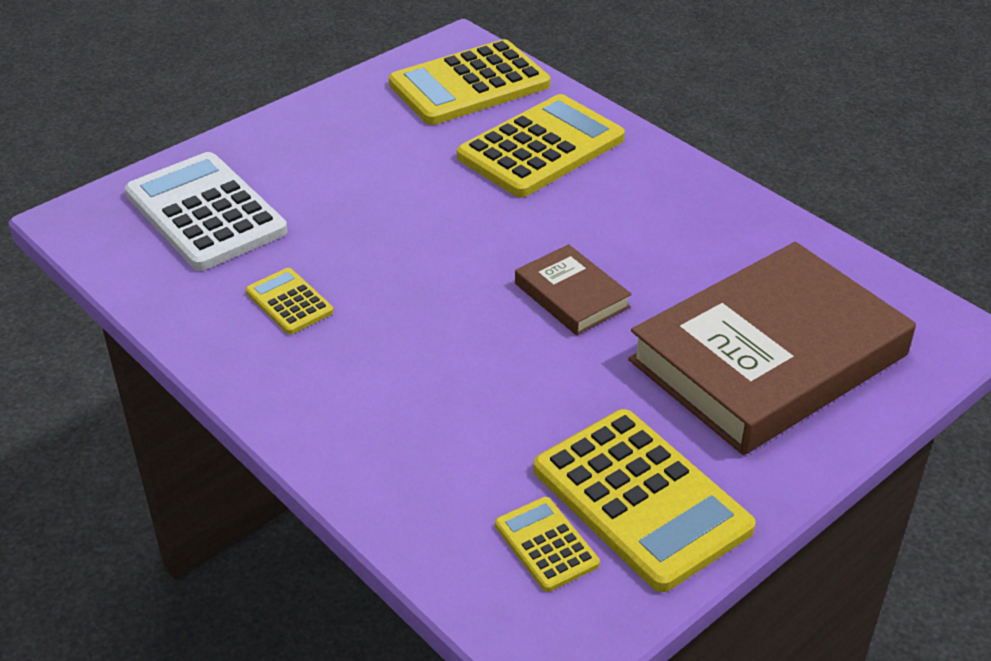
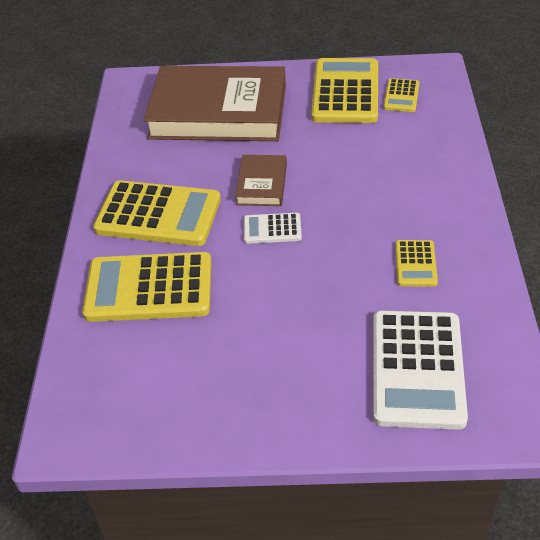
camera: 135 degrees left, 5 degrees up
yellow calculator [389,39,550,125] -> yellow calculator moved to [93,180,221,246]
none -> white calculator [244,213,302,244]

